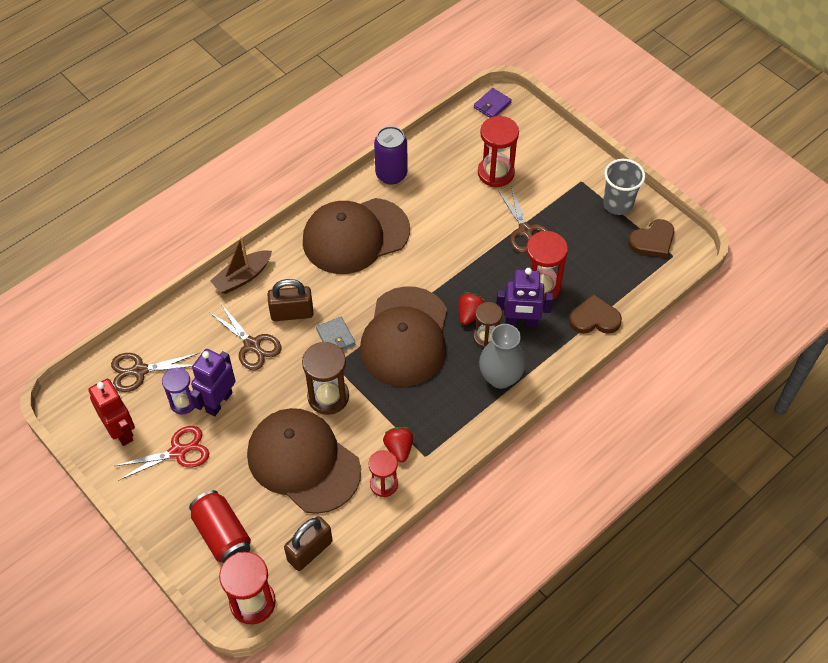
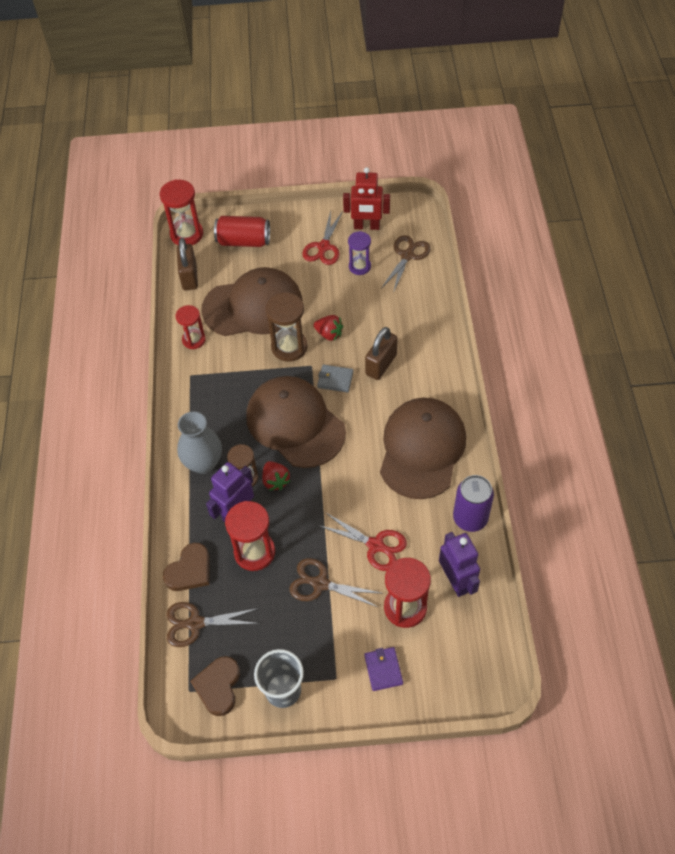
camera: 130 degrees right, 0 degrees up
purple robot [190,349,236,416] -> purple robot moved to [439,532,480,597]
brown scissors [209,304,281,370] -> brown scissors moved to [166,602,260,647]
brown boat [210,236,272,294] -> none
red strawberry [383,427,413,462] -> red strawberry moved to [314,315,343,341]
purple wallet [474,88,512,118] -> purple wallet moved to [364,647,403,691]
none -> red scissors [318,513,407,571]

